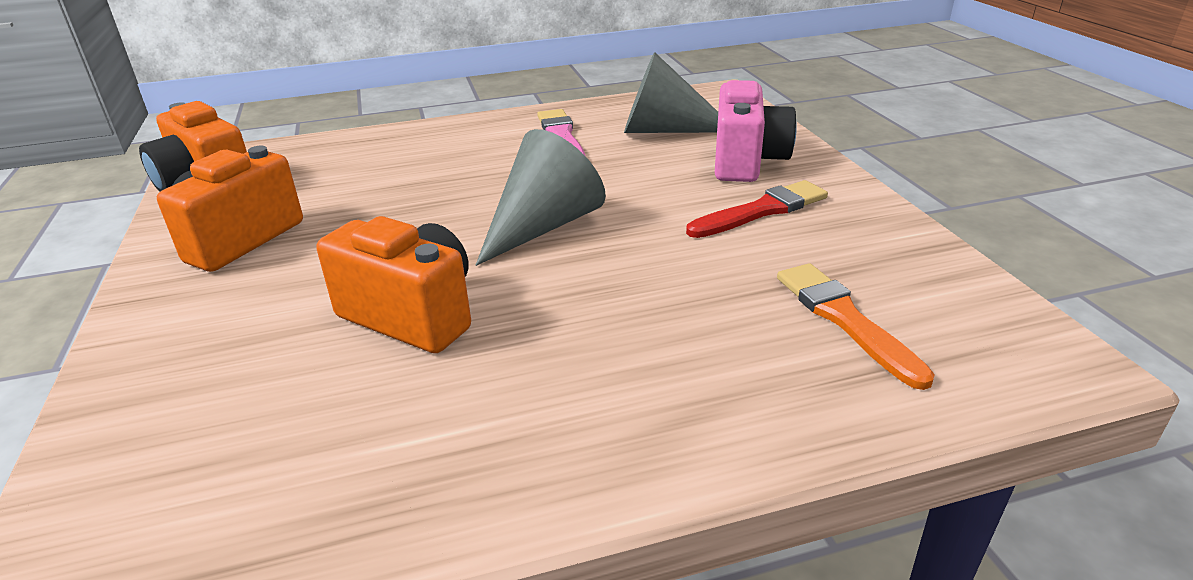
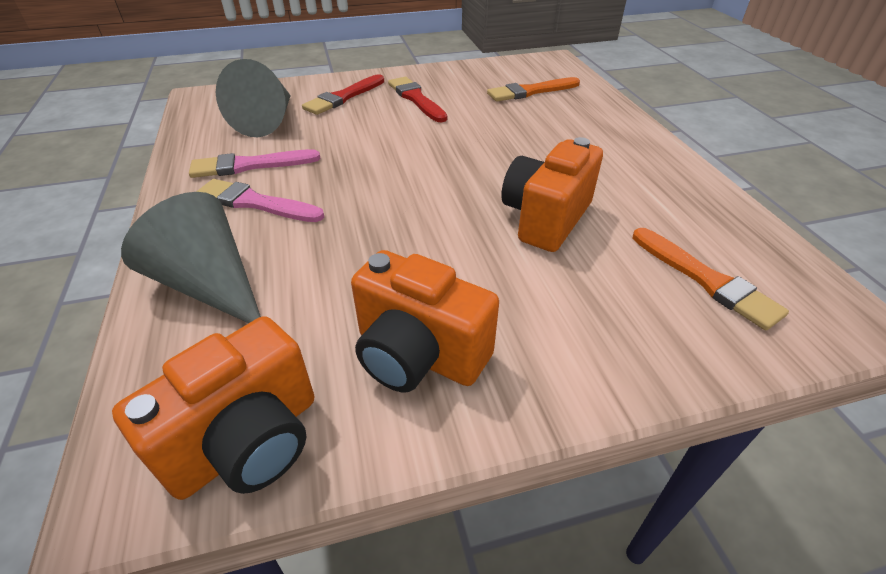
camera: 90 degrees left, 10 degrees up
grey cone [476,129,606,266] -> grey cone moved to [121,192,261,323]
pink camera [715,80,797,182] -> red brush [302,74,384,115]
none -> pink brush [196,179,324,222]
none -> orange brush [633,228,789,330]

